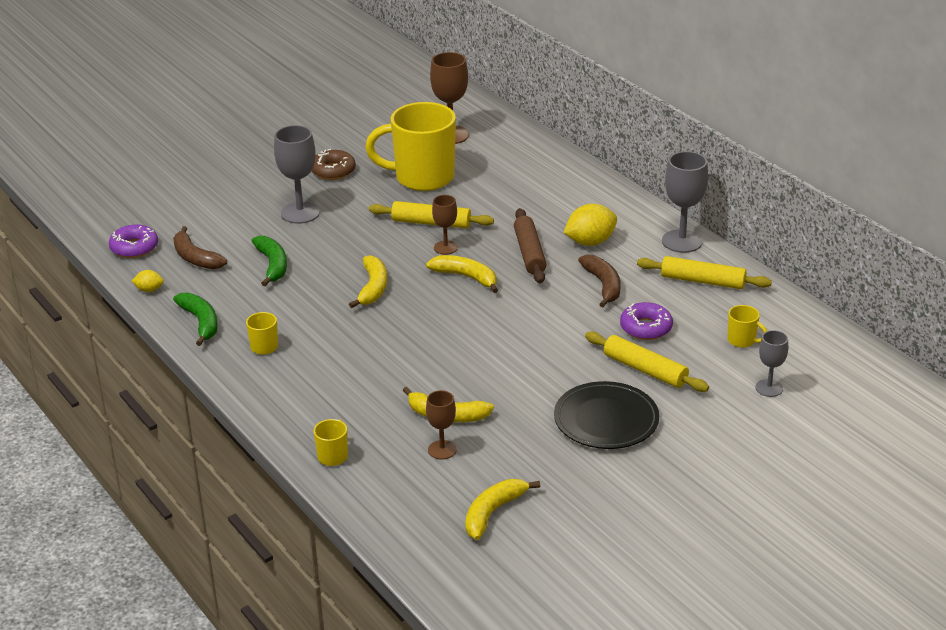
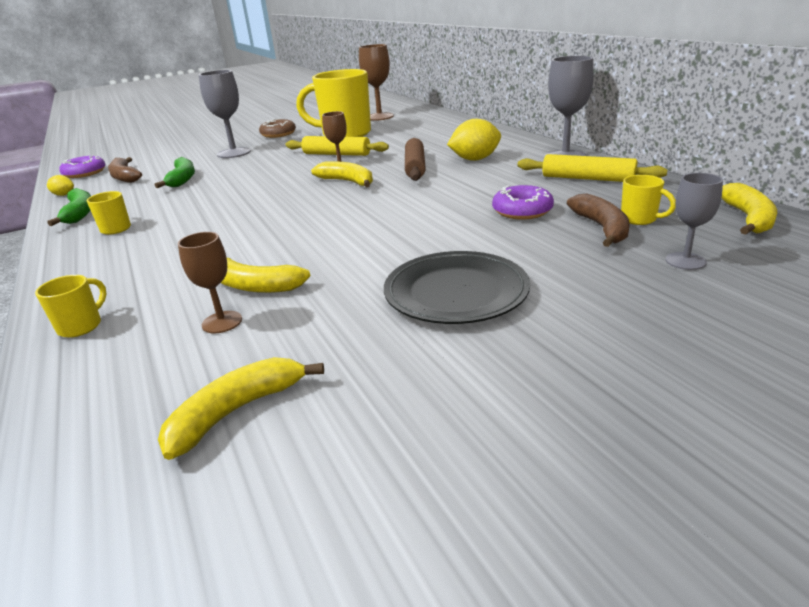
camera: 10 degrees right, 5 degrees down
yellow banana [349,255,387,308] -> yellow banana moved to [722,183,777,235]
brown banana [578,254,621,307] -> brown banana moved to [567,194,630,247]
yellow rolling pin [585,332,709,392] -> none

